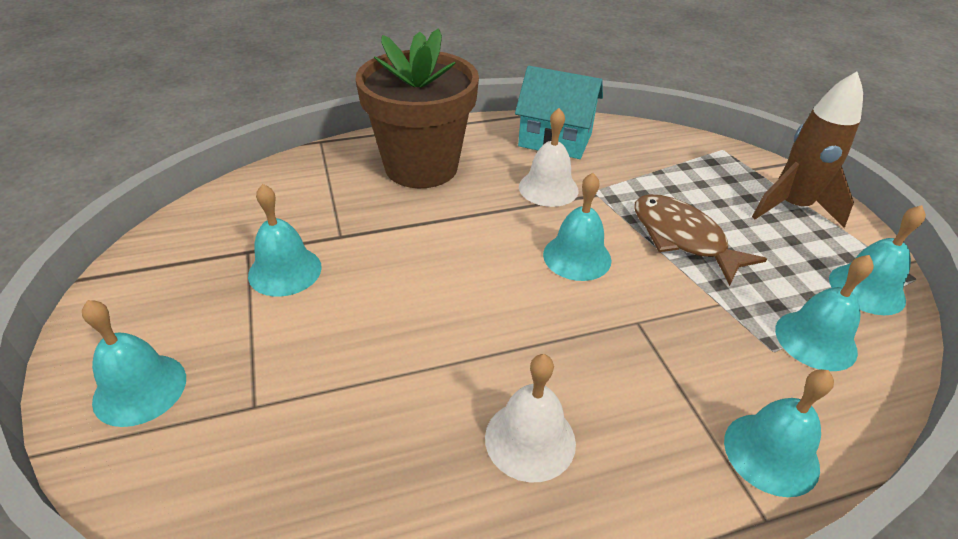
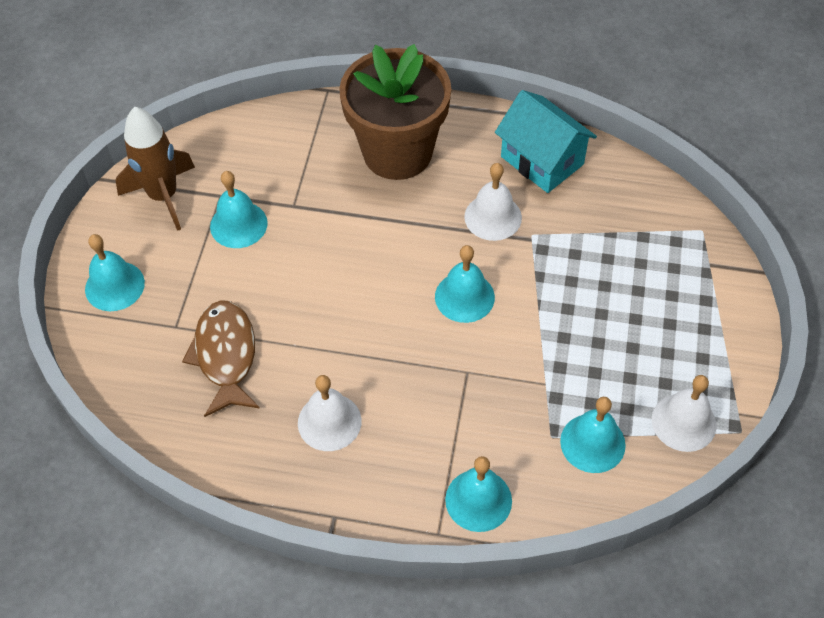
camera: 30 degrees right, 15 degrees up
brown fish [634,194,767,286] -> brown fish moved to [182,300,260,417]
brown rocket [752,72,863,228] -> brown rocket moved to [115,107,195,231]
turquoise bell [829,205,926,315] -> white bell [652,375,716,452]

